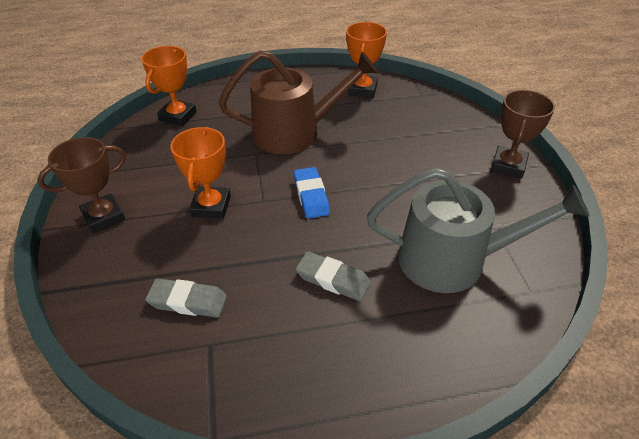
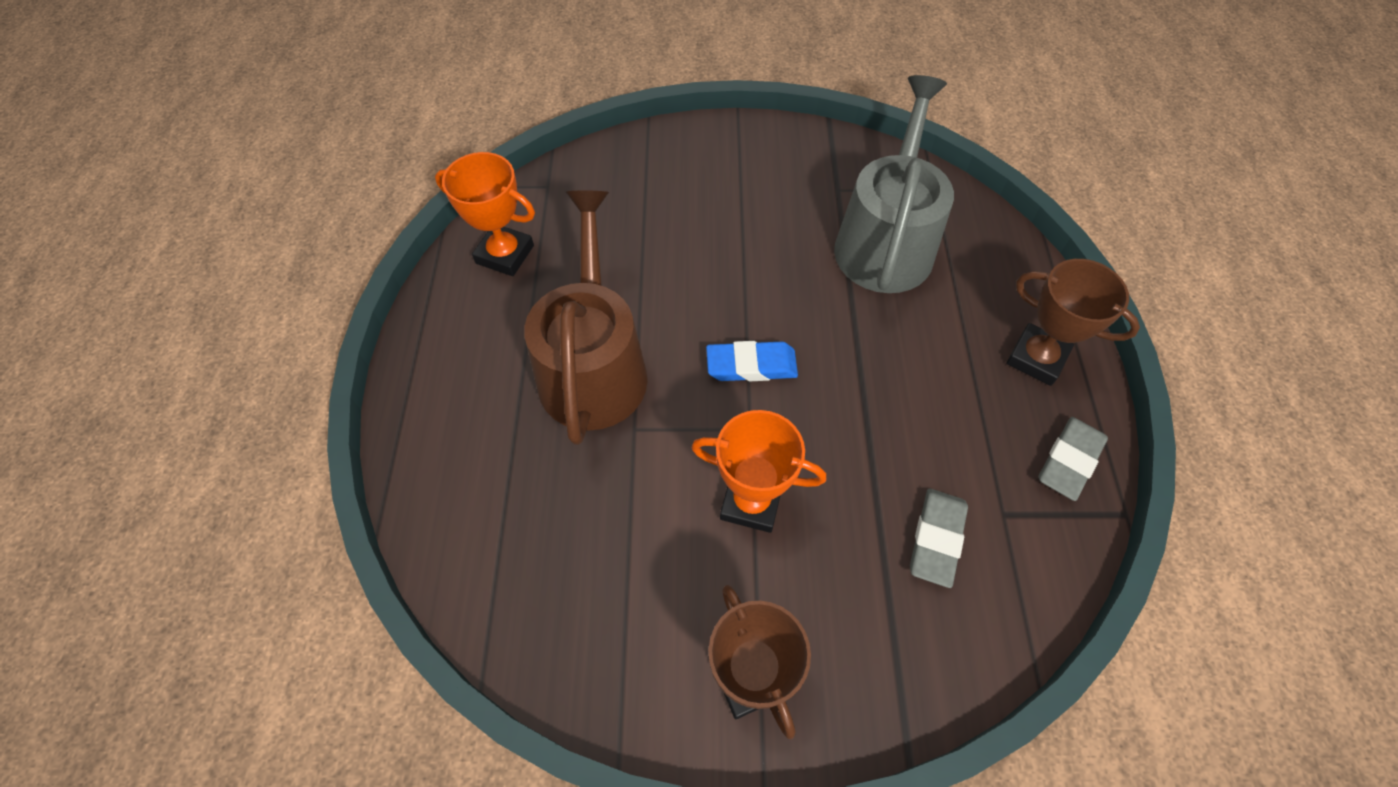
camera: 80 degrees left, 15 degrees up
orange trophy [141,46,197,126] -> none
grey eraser [296,251,371,301] -> grey eraser moved to [1039,417,1108,501]
brown trophy [491,90,555,179] -> brown trophy moved to [1006,259,1140,386]

